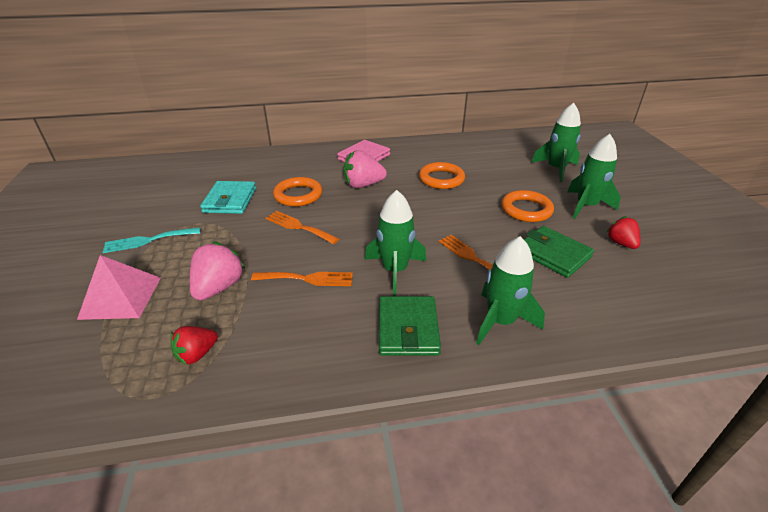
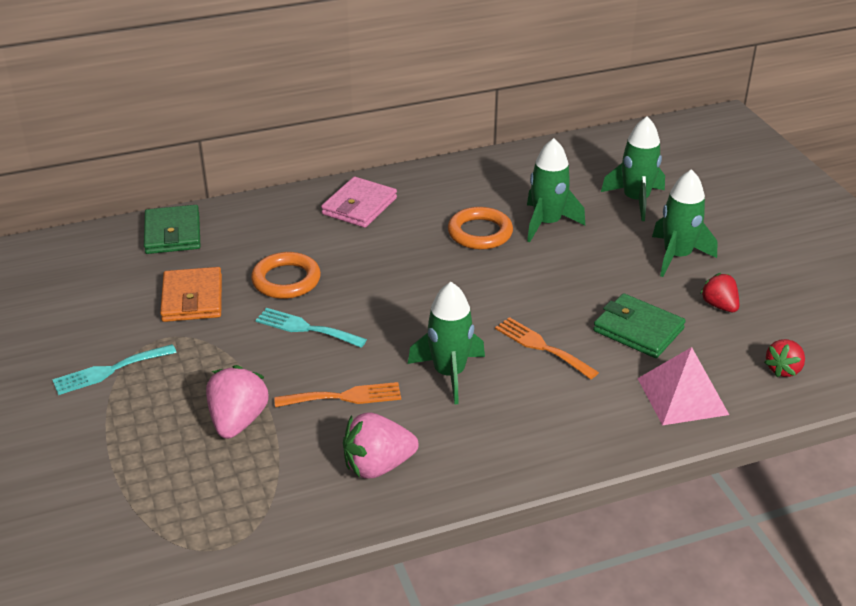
camera: 10 degrees left, 0 degrees up
pink pyramid [77,255,161,320] -> pink pyramid moved to [637,347,729,425]
red strawberry [171,326,218,365] -> red strawberry moved to [764,339,805,377]
turquoise wallet [200,181,256,214] -> orange wallet [160,267,222,322]
orange fork [265,211,339,244] -> turquoise fork [255,308,367,348]
pink strawberry [343,150,387,188] -> pink strawberry moved to [343,413,419,479]
green wallet [379,296,441,356] -> green wallet moved to [144,205,201,254]
green rocket [476,236,545,345] -> green rocket moved to [527,138,585,242]
orange ring [501,190,554,222] -> none

